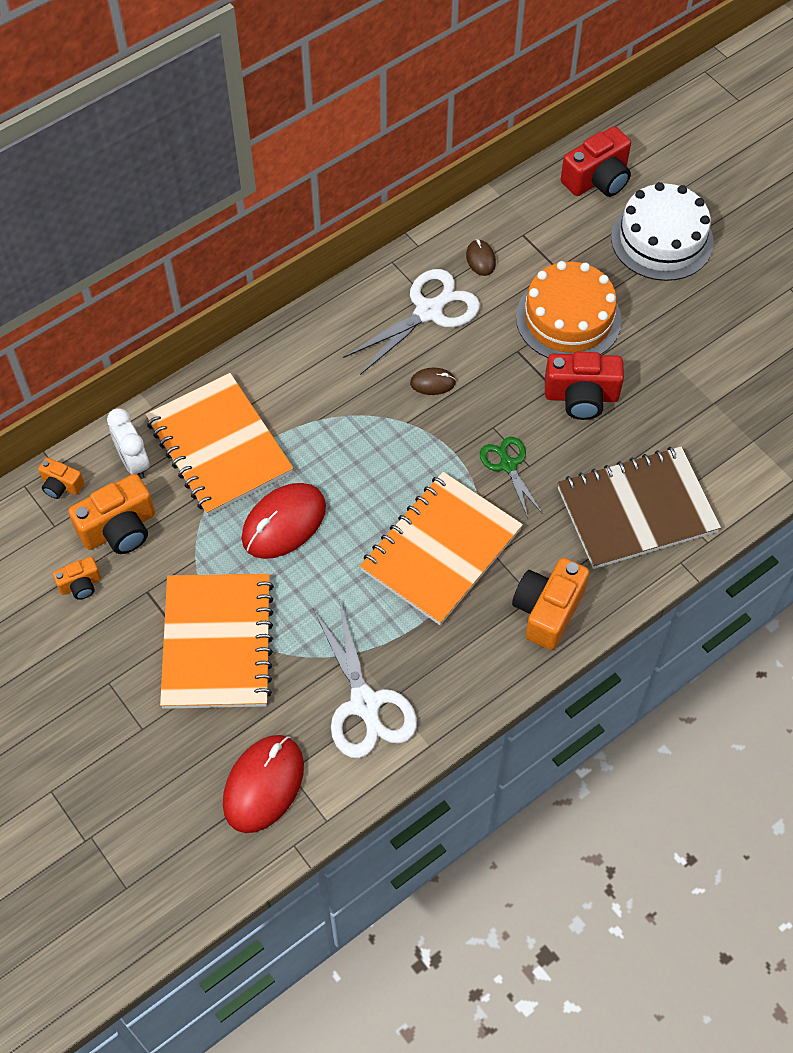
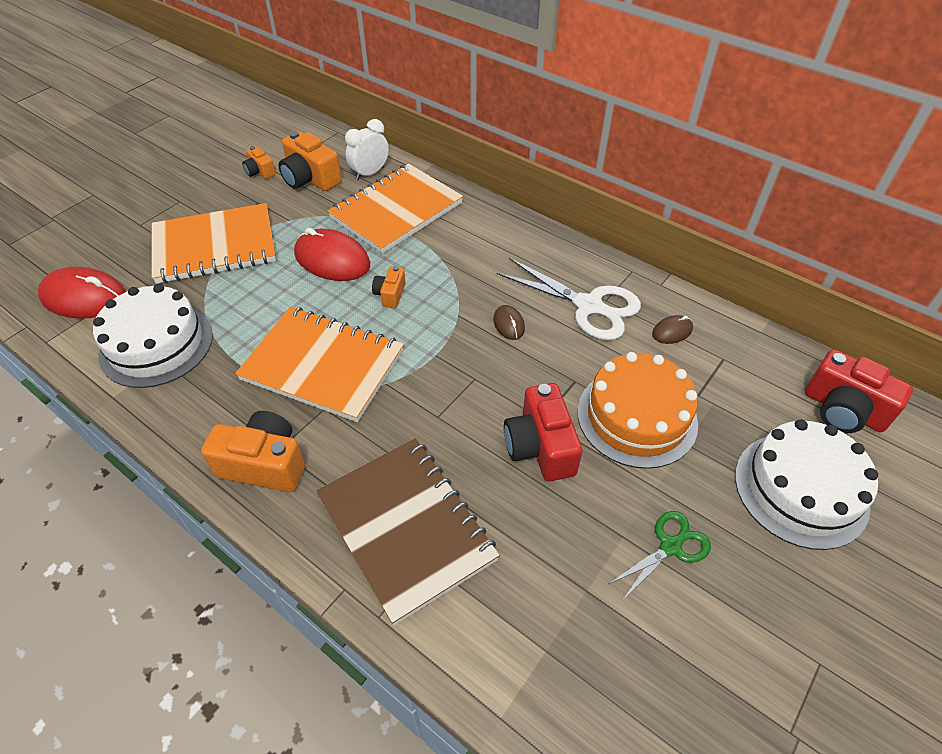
camera: 75 degrees right, 10 degrees down
orange camera [38,457,84,499] -> orange camera moved to [372,266,406,308]
white scissors [313,599,417,758] -> white cake [93,284,213,388]
green scissors [480,437,543,518] -> green scissors moved to [609,511,711,601]

